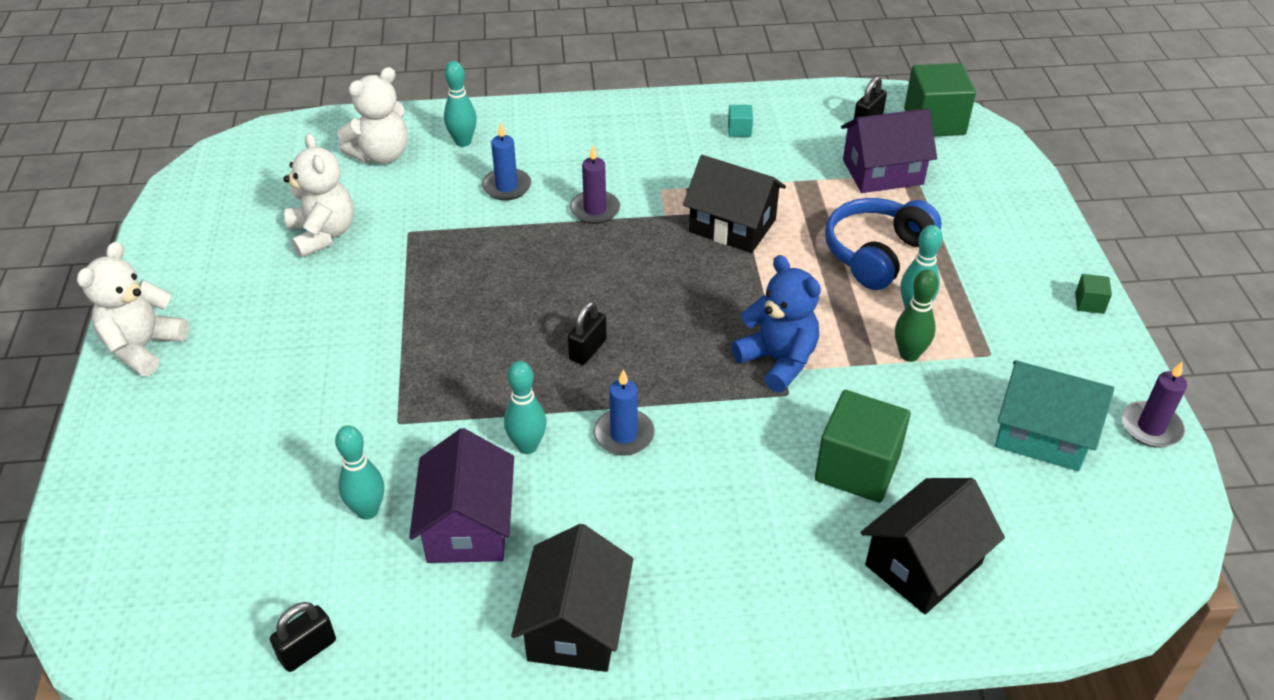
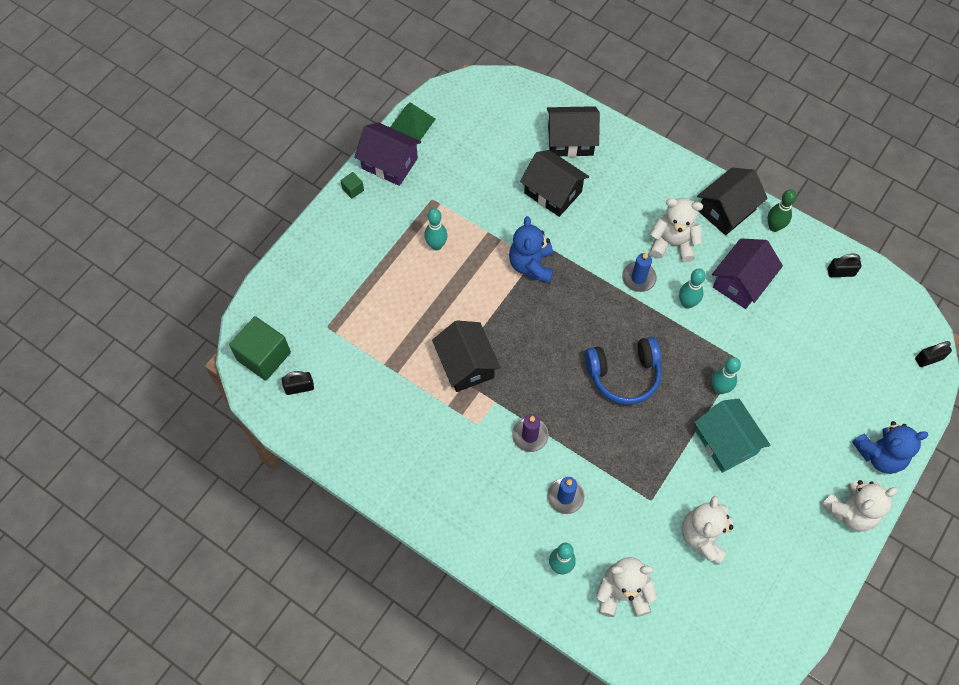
camera: 140 degrees left, 20 degrees up
turquoise bowling pin [335,425,384,520] -> turquoise bowling pin moved to [712,357,741,394]
black padlock [568,301,607,365] -> black padlock moved to [915,341,952,367]
turquoise cube [728,105,753,137] -> none
green cube [815,390,911,503] -> black house [520,150,589,217]
blue headphones [825,198,942,290] -> blue headphones moved to [585,337,662,405]
purple house [841,108,937,193] -> purple house moved to [354,122,421,186]
green bowling pin [895,270,938,362] -> green bowling pin moved to [768,189,797,232]
turquoise house [995,361,1114,471] -> turquoise house moved to [694,398,770,473]
purple candle [1122,362,1187,448] -> green pyramid [390,102,436,141]
none -> white teddy bear [650,198,703,262]
none -> blue teddy bear [852,421,929,474]

